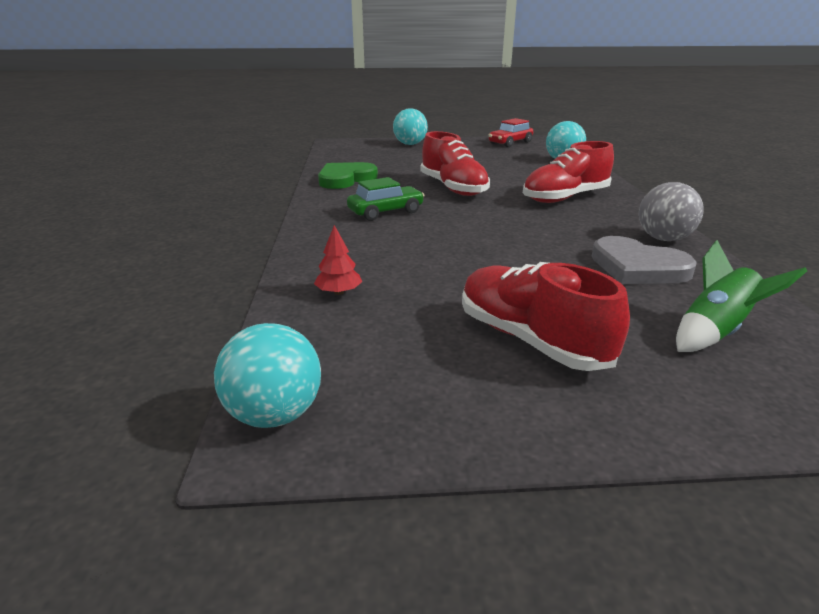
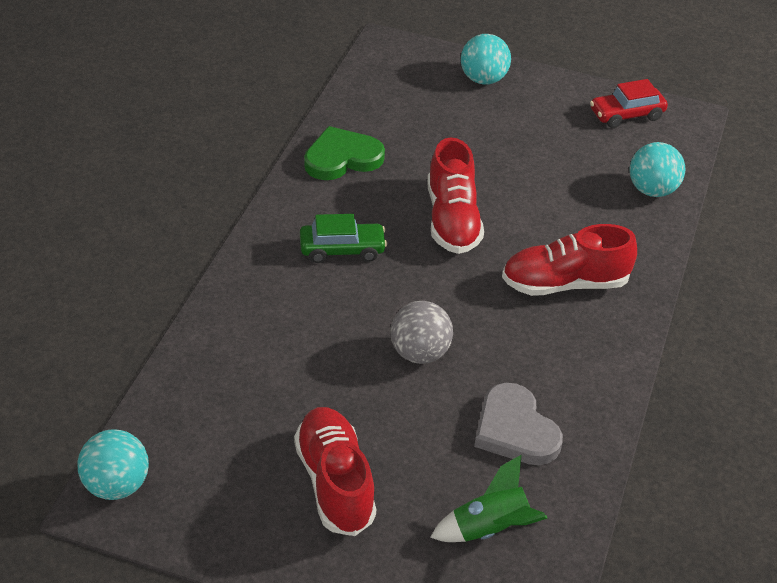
camera: 20 degrees right, 15 degrees up
red tree [314,225,362,295] -> none
grey ball [639,182,704,241] -> grey ball moved to [390,301,453,364]

